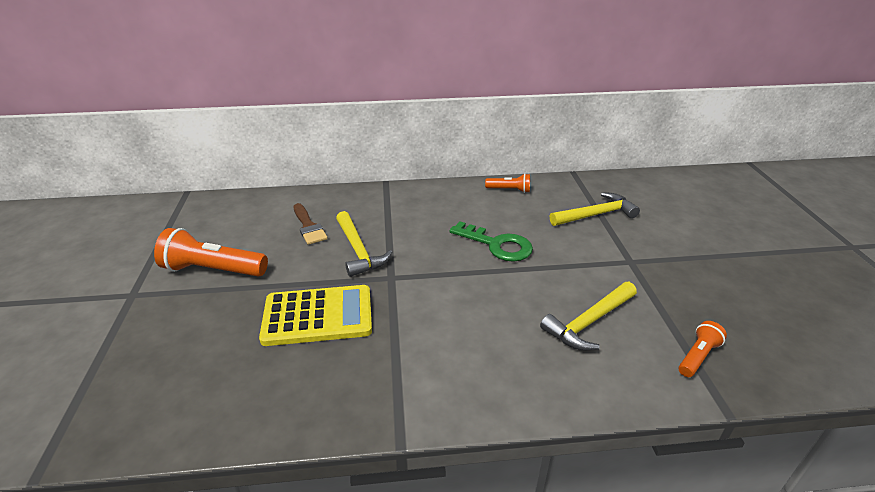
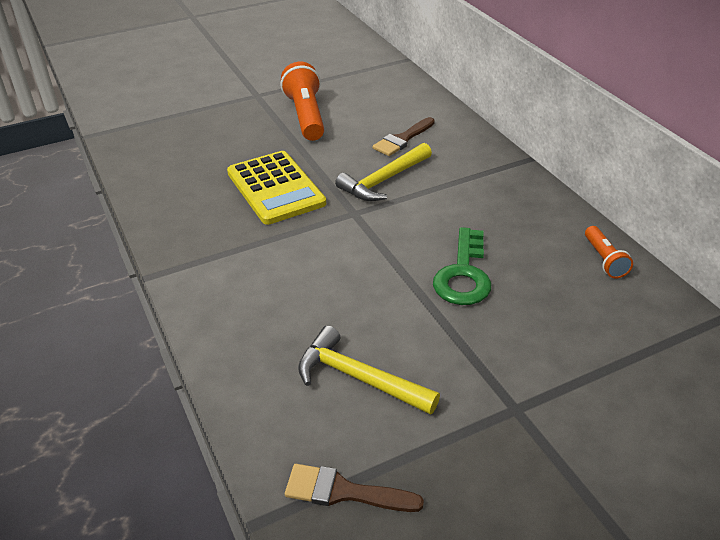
camera: 70 degrees right, 5 degrees up
yellow hammer [550,192,640,226] -> none
orange flashlight [679,321,727,377] -> brown brush [285,464,424,512]

